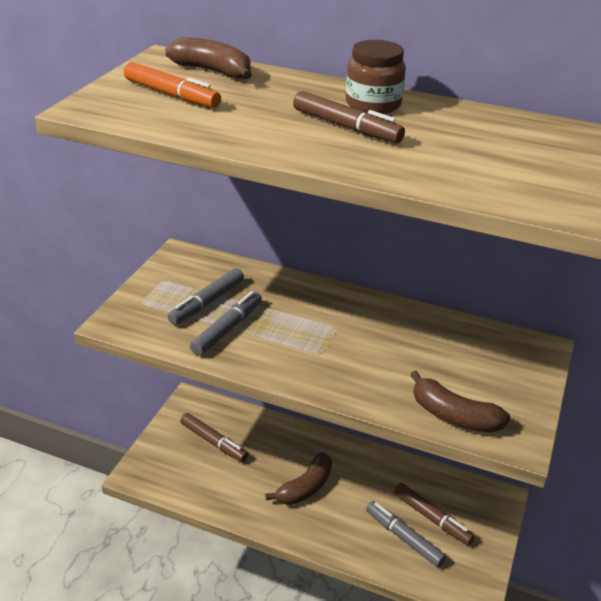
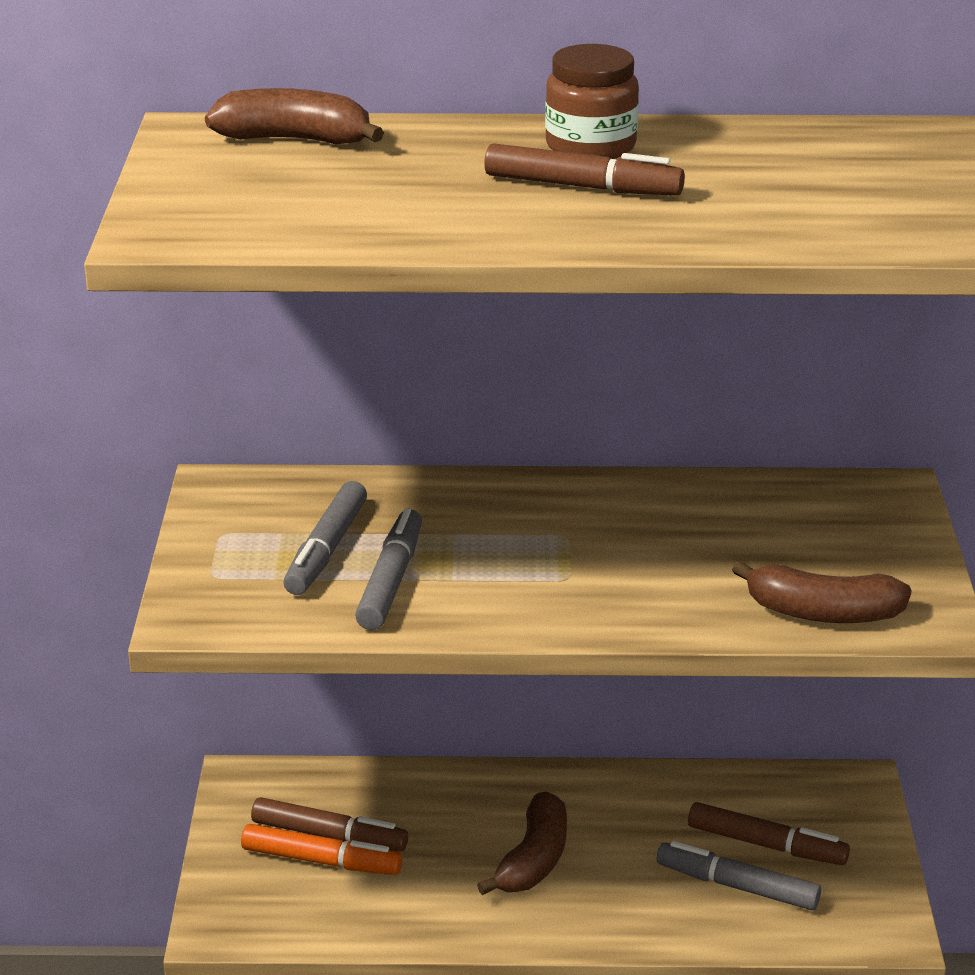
camera: 20 degrees left, 5 degrees down
orange marker [124,62,221,108] -> orange marker moved to [241,824,402,875]

